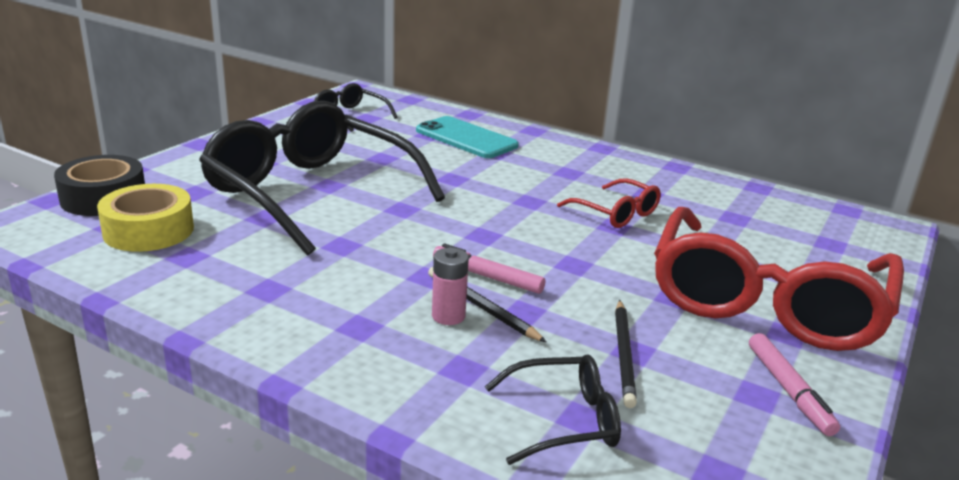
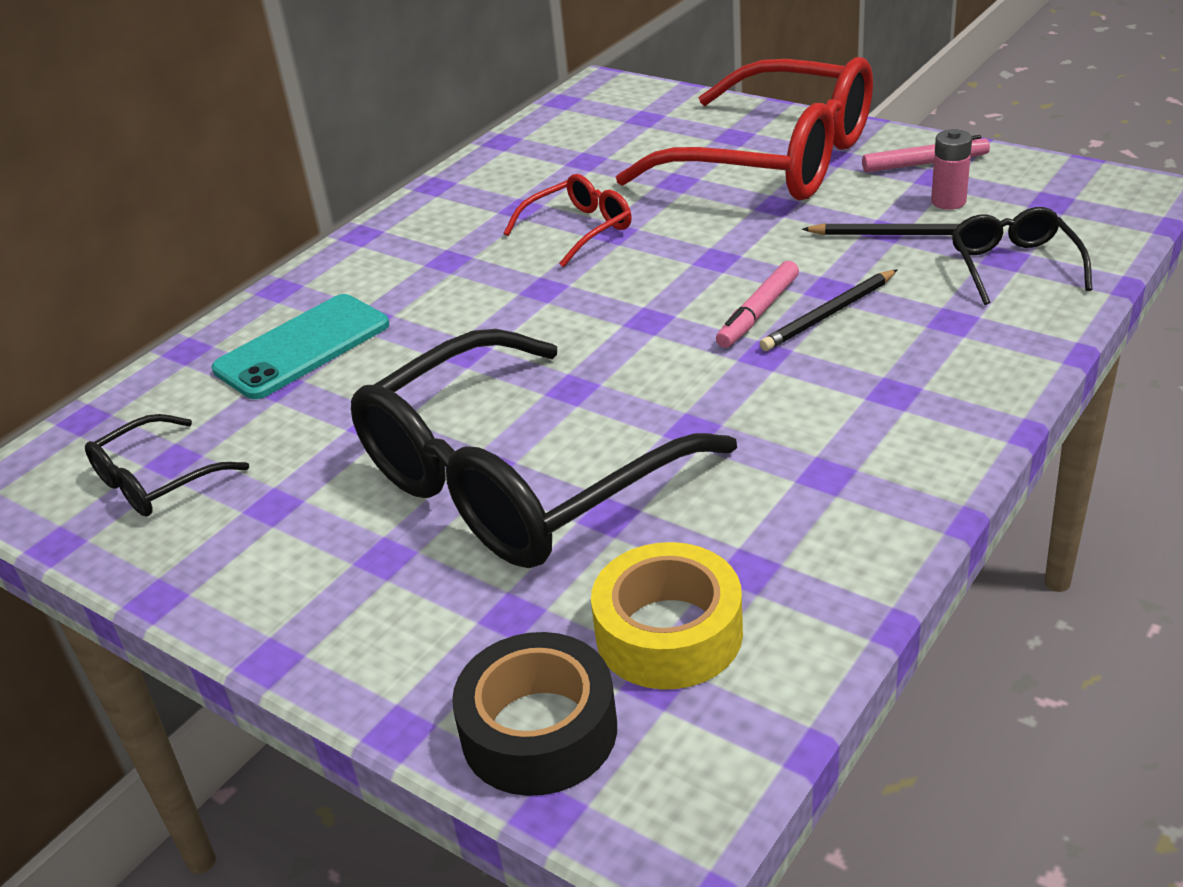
camera: 80 degrees left, 10 degrees up
pink battery [432,248,469,325] -> pink battery moved to [931,129,972,210]

